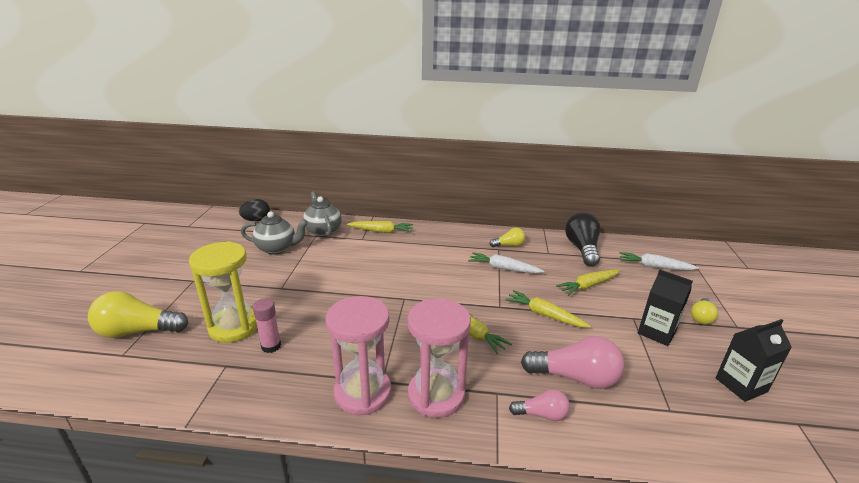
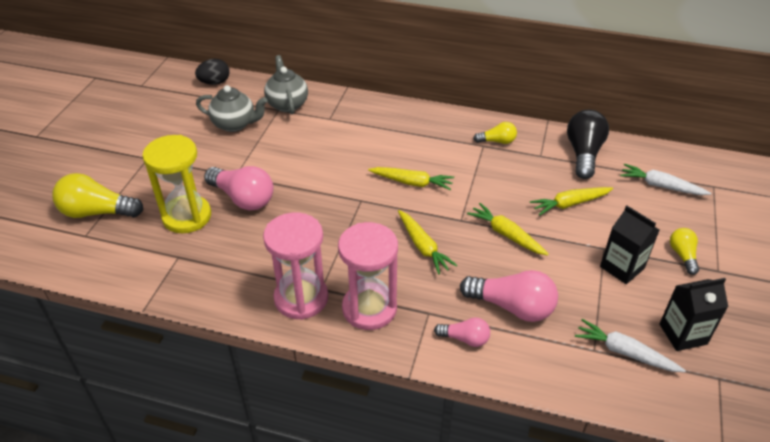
camera: 10 degrees right, 15 degrees up
pink glue stick [253,298,281,353] -> none
yellow carrot [347,221,413,233] -> yellow carrot moved to [368,167,454,190]
white carrot [468,252,544,273] -> white carrot moved to [575,319,686,372]
yellow light bulb [691,298,718,325] -> yellow light bulb turned 135 degrees clockwise [670,228,699,275]
none -> pink light bulb [204,166,273,210]

